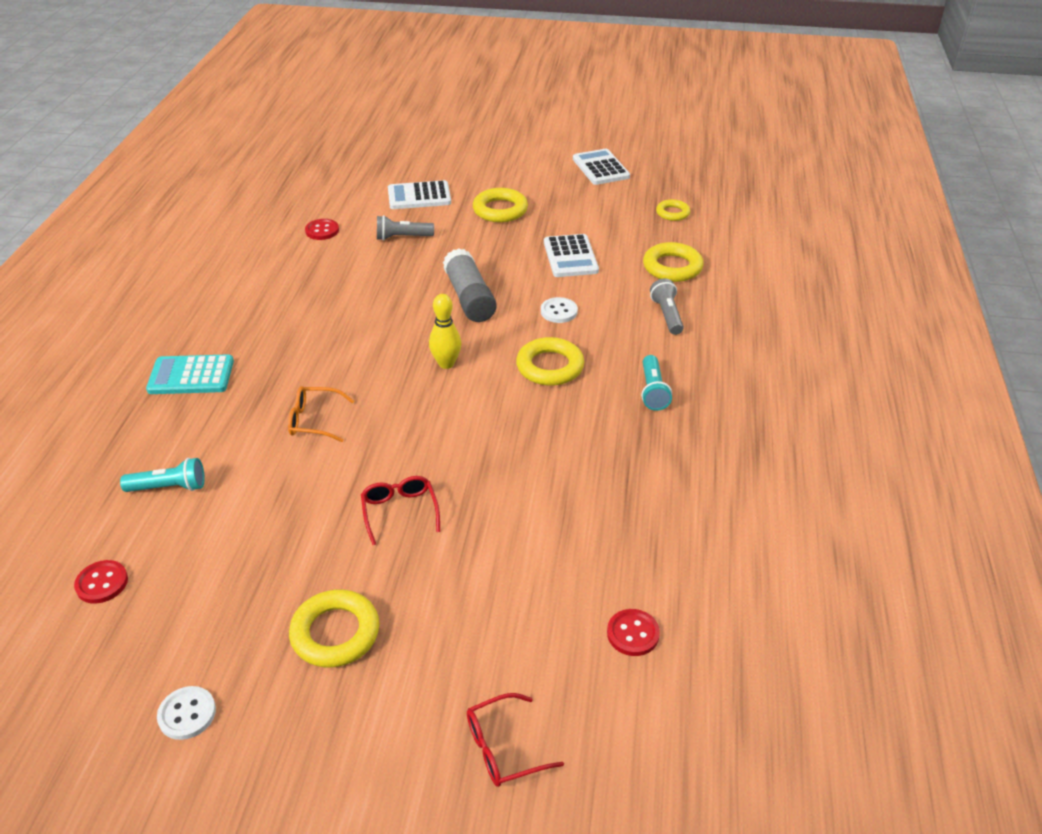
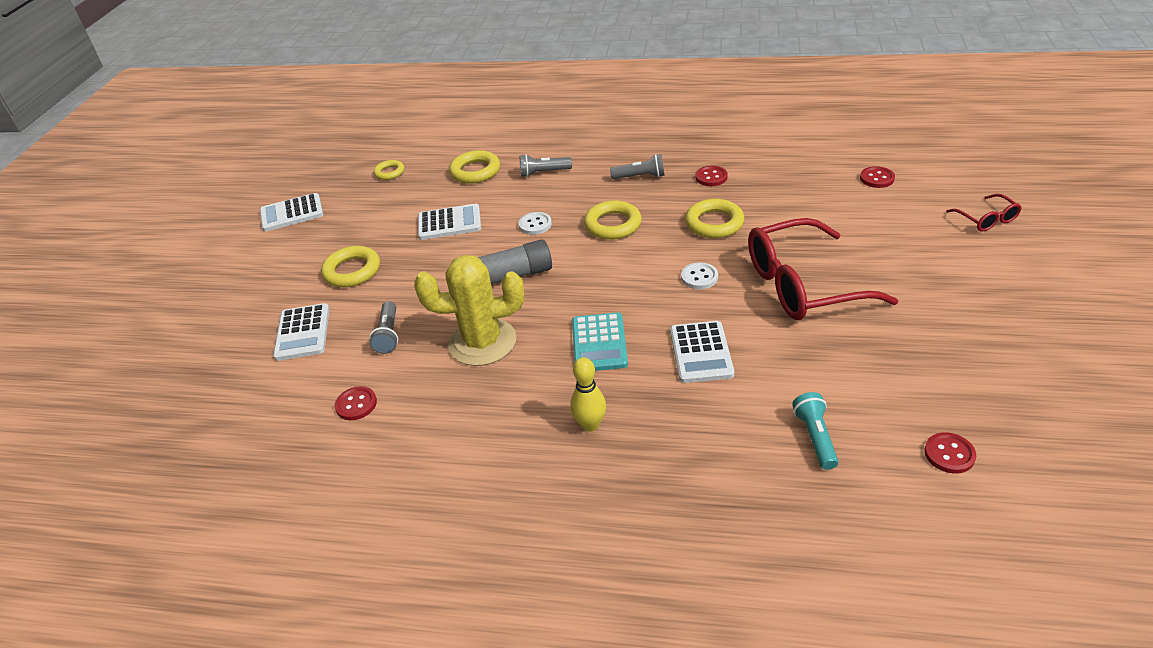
camera: 85 degrees left, 0 degrees up
turquoise calculator [146,354,234,394] -> turquoise calculator moved to [572,312,628,371]
white button [157,686,216,740] -> white button moved to [681,262,718,289]
orange glasses [288,386,354,442] -> white calculator [670,321,734,383]
yellow ring [289,589,380,667] -> yellow ring moved to [685,199,744,238]
red glasses [361,476,440,545] -> red glasses [748,218,899,320], size x2.21
yellow bowling pin [429,294,462,369] -> yellow bowling pin moved to [570,357,606,432]
turquoise flashlight [641,355,672,411] -> grey flashlight [610,154,665,179]
none -> yellow cactus [414,255,524,366]
none -> red button [695,166,728,186]

